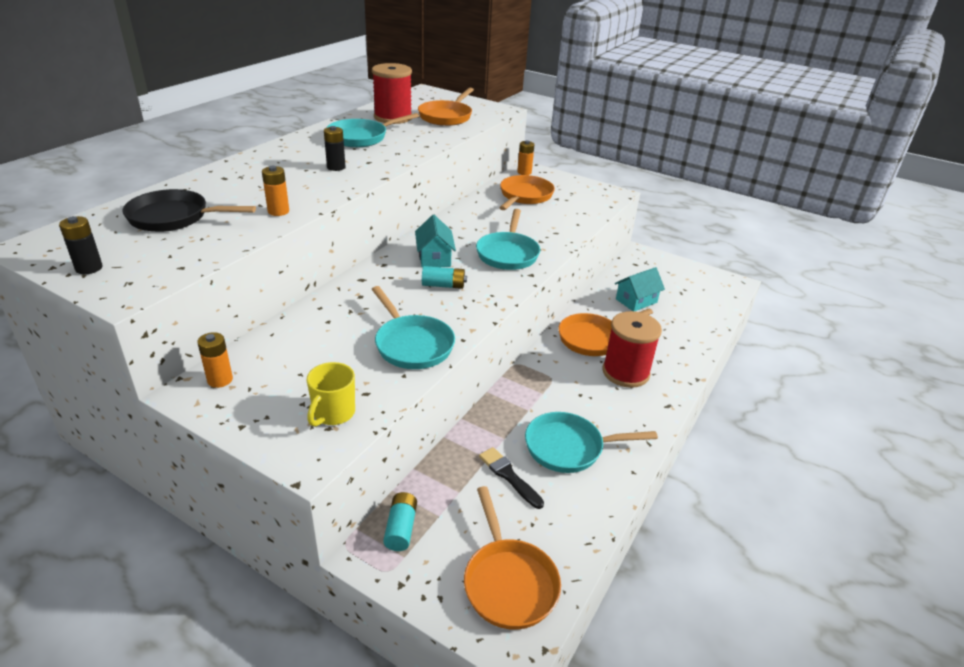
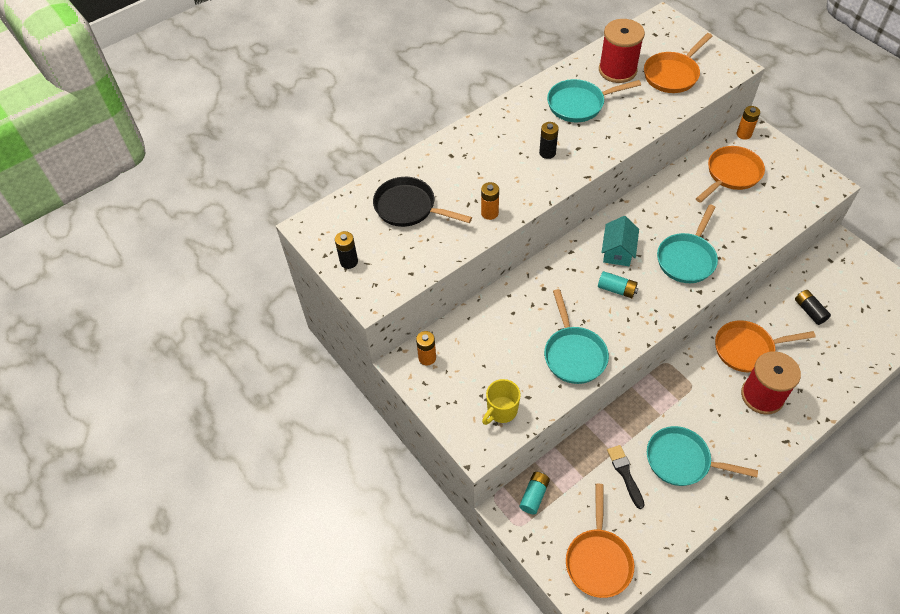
camera: 25 degrees right, 20 degrees up
turquoise house [615,267,665,312] -> black battery [795,290,831,325]

